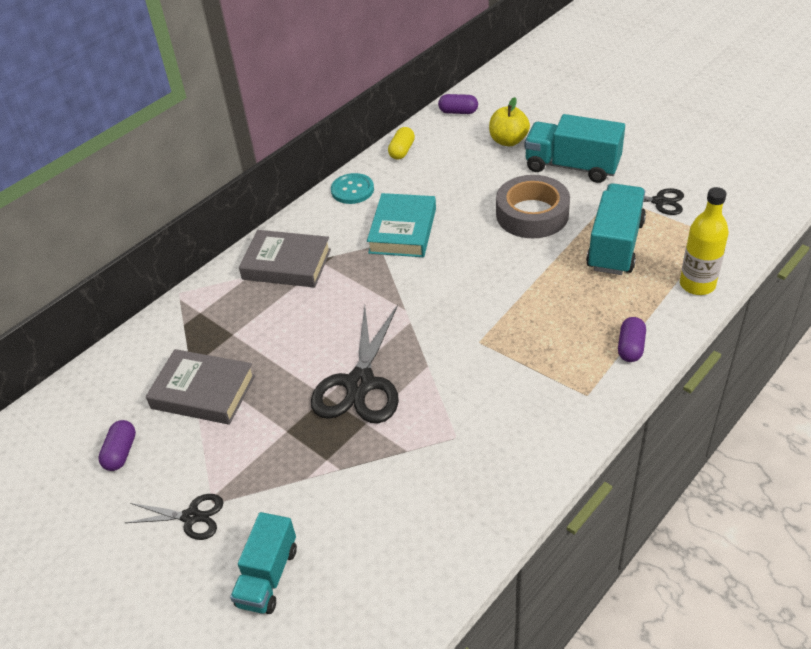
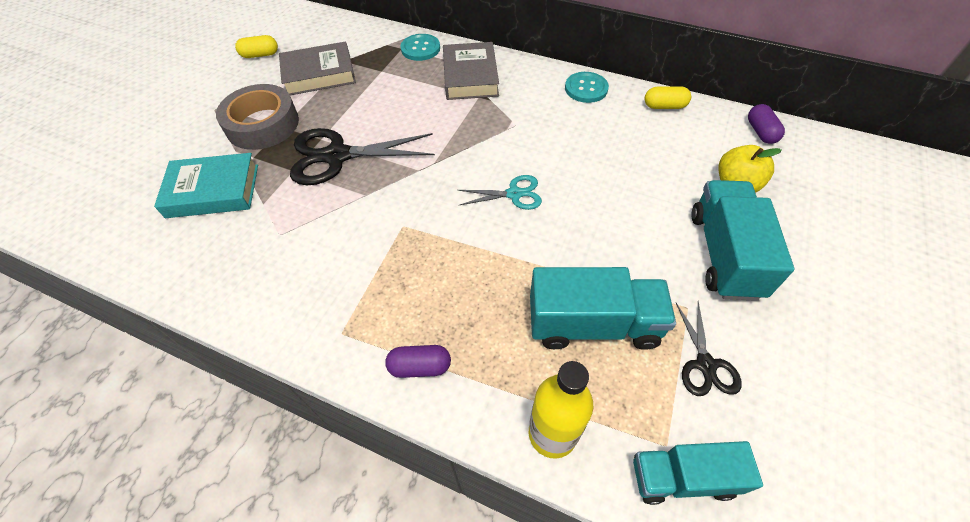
camera: 70 degrees right, 10 degrees up
purple capsule [98,420,136,471] -> yellow capsule [235,35,278,58]
black scissors [125,494,224,540] -> none
grey book [146,349,255,425] -> grey book turned 75 degrees clockwise [279,41,356,95]
turquoise truck [230,512,297,614] -> turquoise truck moved to [633,441,763,505]
turquoise book [367,193,436,257] -> turquoise book moved to [154,153,258,218]
grey tape [496,175,570,238] -> grey tape moved to [216,84,299,150]
none -> turquoise button [401,34,440,61]
none -> turquoise scissors [457,175,542,210]

